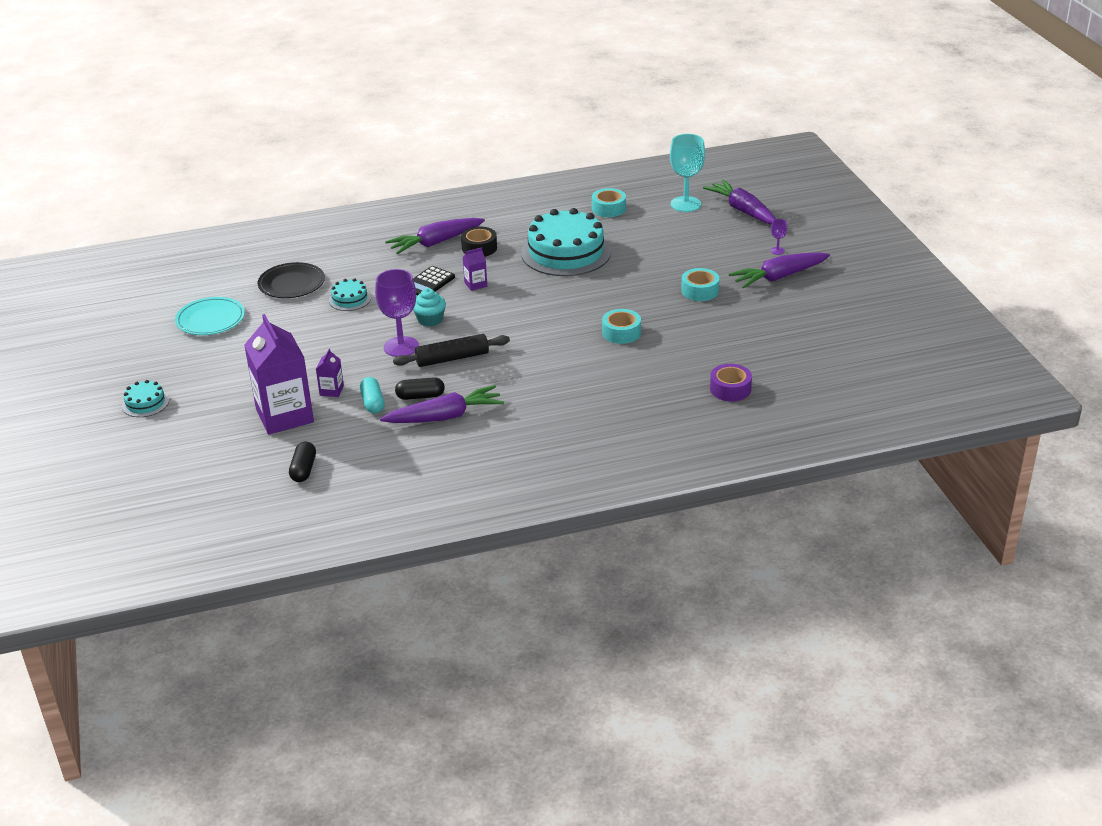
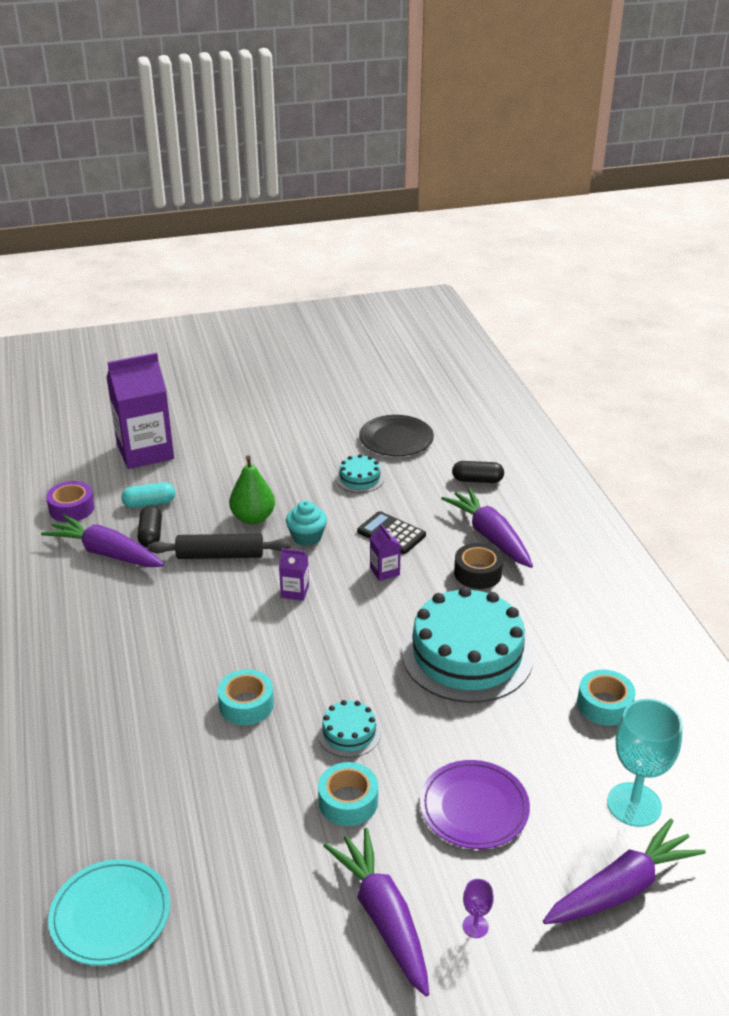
camera: 90 degrees right, 0 degrees up
turquoise cake [122,380,169,417] -> turquoise cake moved to [318,700,381,758]
turquoise plate [175,297,245,335] -> turquoise plate moved to [48,859,170,966]
black capsule [289,441,316,482] -> black capsule moved to [452,461,504,483]
purple carton [316,348,344,397] -> purple carton moved to [279,548,309,601]
purple goblet [375,269,419,357] -> green pear [229,455,275,524]
purple carrot [380,385,504,423] -> purple carrot turned 135 degrees clockwise [41,514,164,567]
black rolling pin [393,334,510,367] -> black rolling pin turned 75 degrees counterclockwise [148,534,291,559]
purple tape [710,364,752,402] -> purple tape moved to [46,481,94,522]
none -> purple plate [420,760,530,849]

